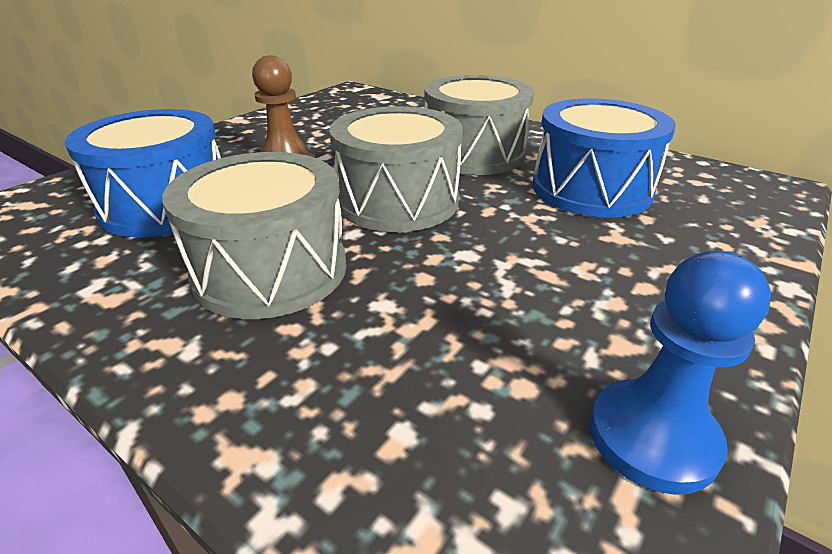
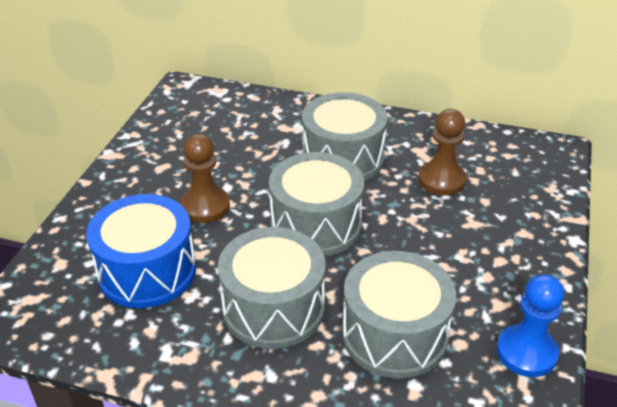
camera: 20 degrees left, 5 degrees up
blue drum [532,98,676,218] -> brown pawn [418,109,466,195]
none -> grey drum [342,251,456,379]

